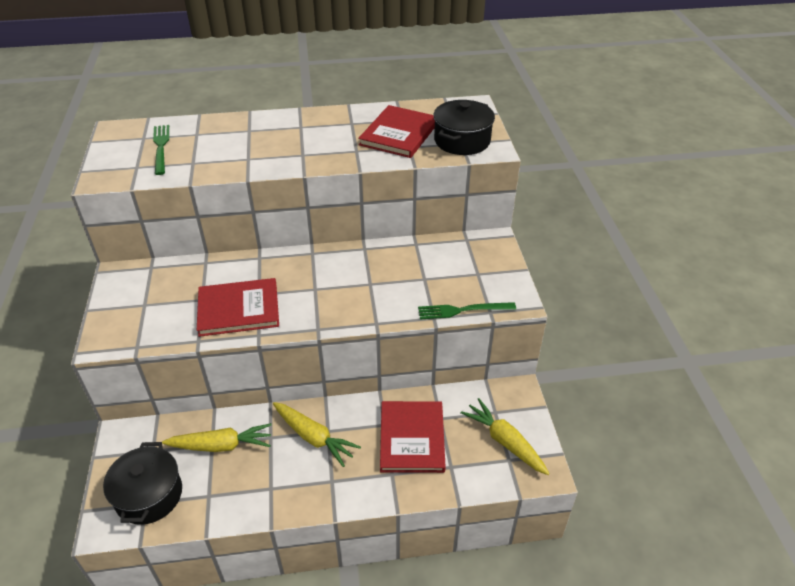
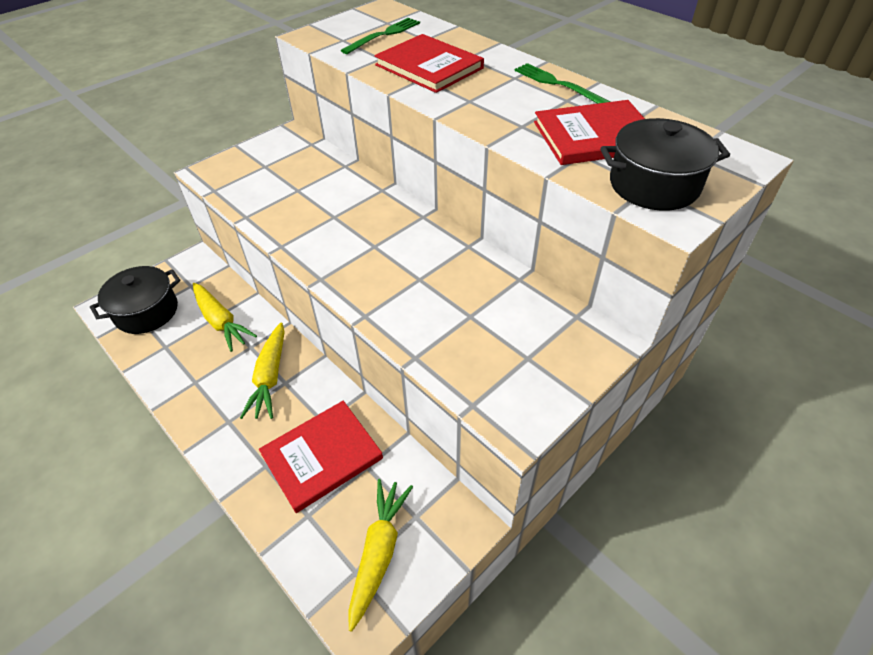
camera: 55 degrees right, 5 degrees up
red book [197,278,279,337] -> red book moved to [374,34,484,93]
green fork [418,302,516,319] -> green fork moved to [514,63,610,104]

